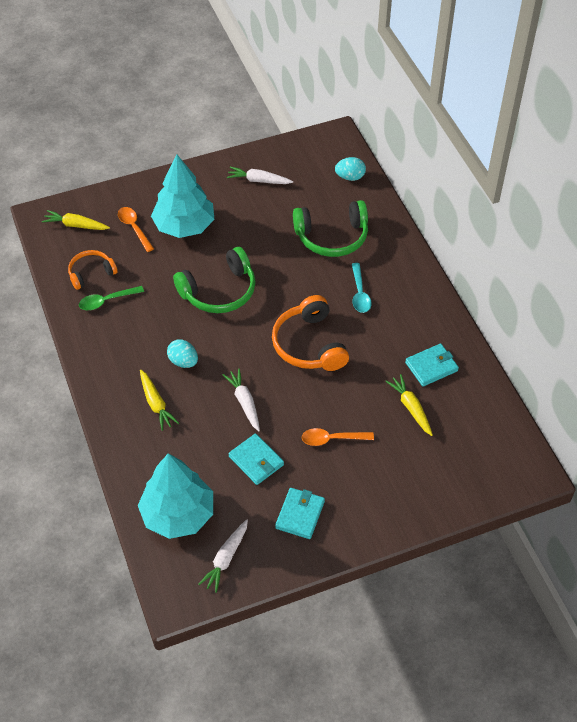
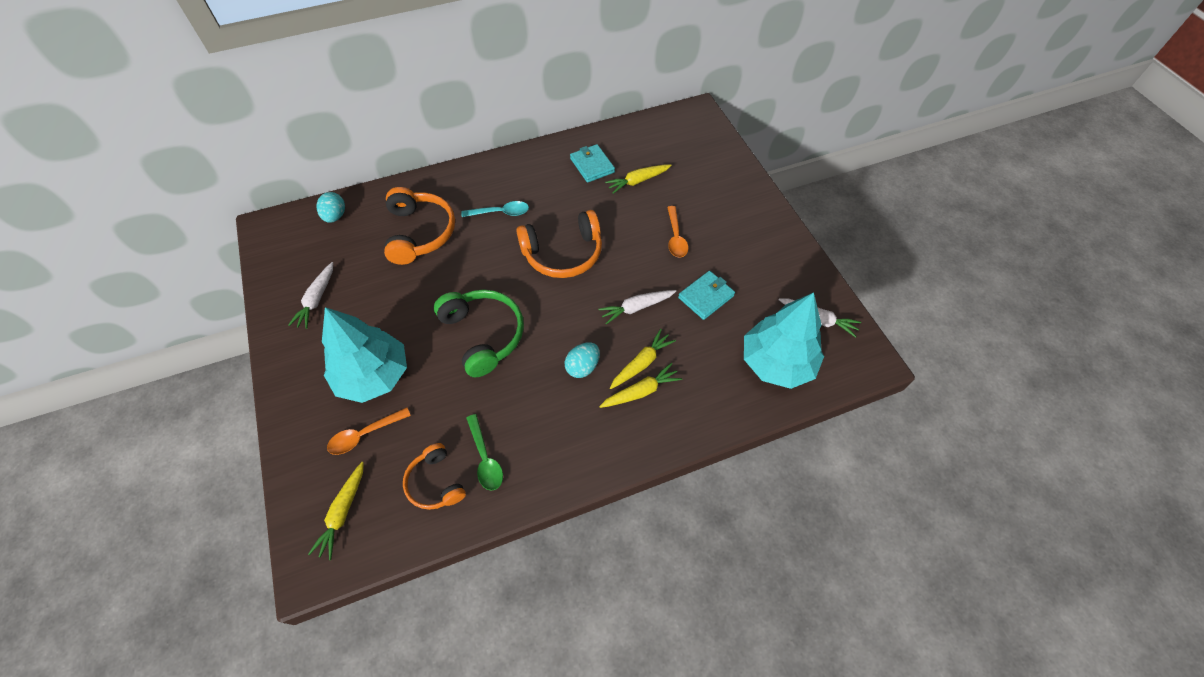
camera: 90 degrees left, 5 degrees up
turquoise wallet [275,488,325,539] -> none
green headphones [293,200,368,257] -> orange headphones [384,187,455,265]
none -> yellow carrot [610,329,676,389]

